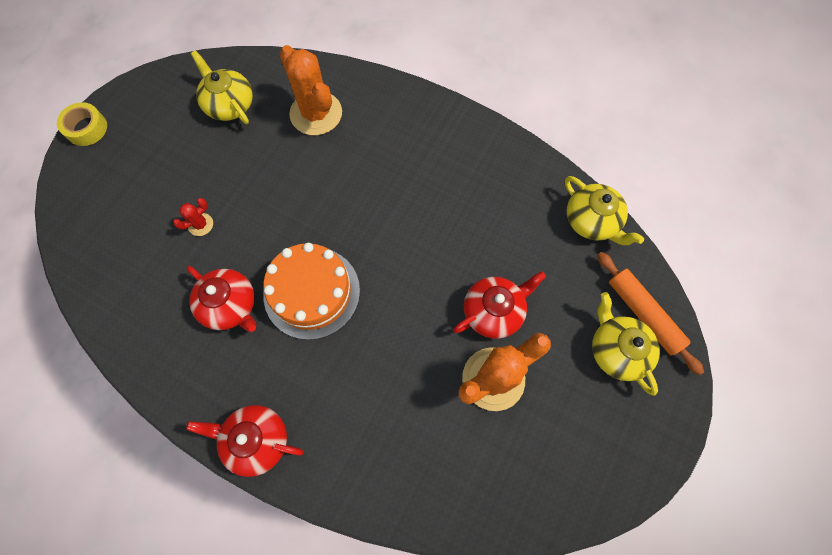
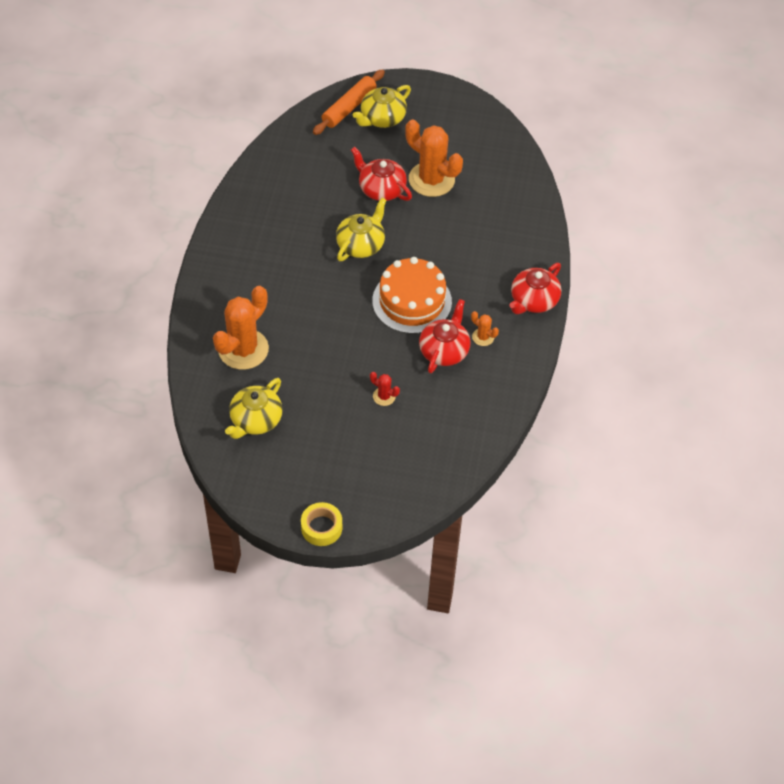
camera: 110 degrees left, 15 degrees down
red teapot [186,405,303,477] -> red teapot turned 45 degrees clockwise [509,263,561,314]
yellow teapot [565,176,644,245] -> yellow teapot moved to [336,198,387,261]
none -> orange cactus [471,311,499,346]

